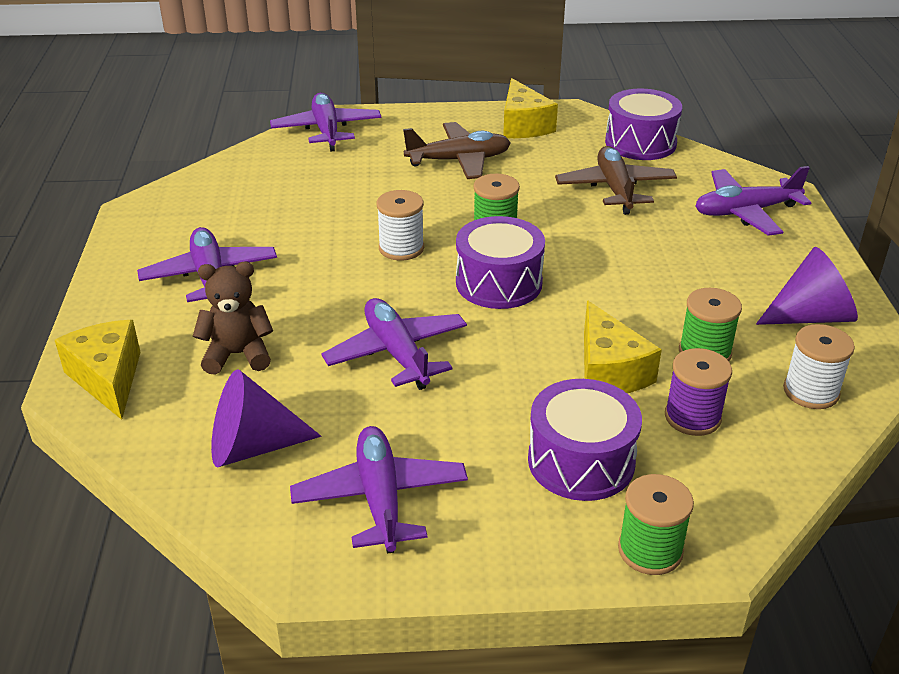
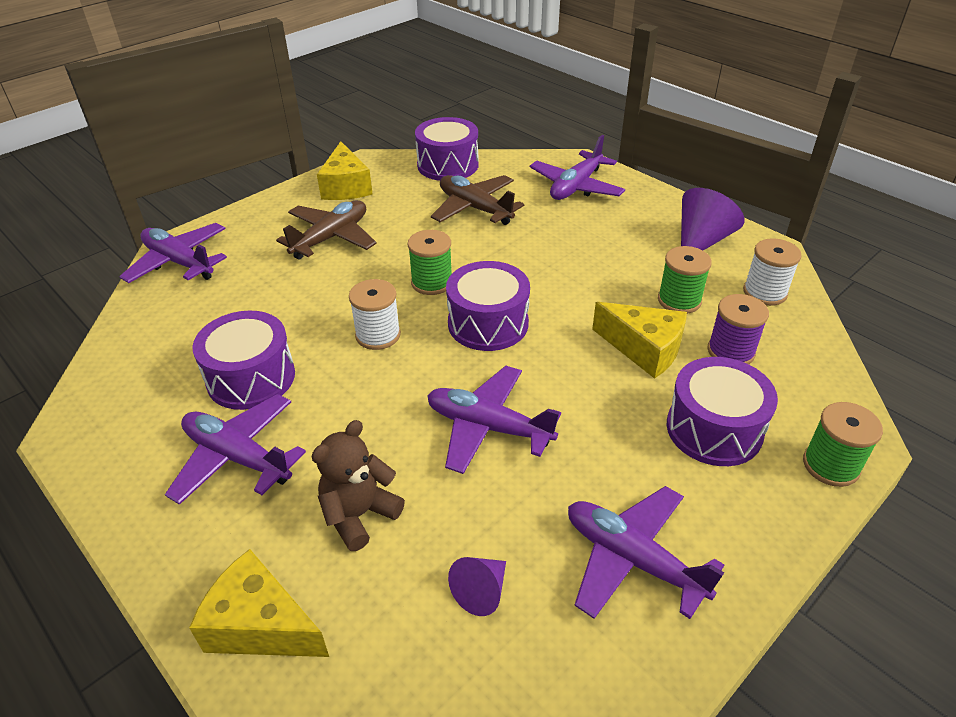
camera: 40 degrees left, 5 degrees up
purple cone [211,370,321,467] -> purple cone [448,557,506,616], size x0.58
yellow cheese [503,78,558,138] -> yellow cheese turned 45 degrees clockwise [317,142,373,200]
none -> purple drum [192,311,295,410]

